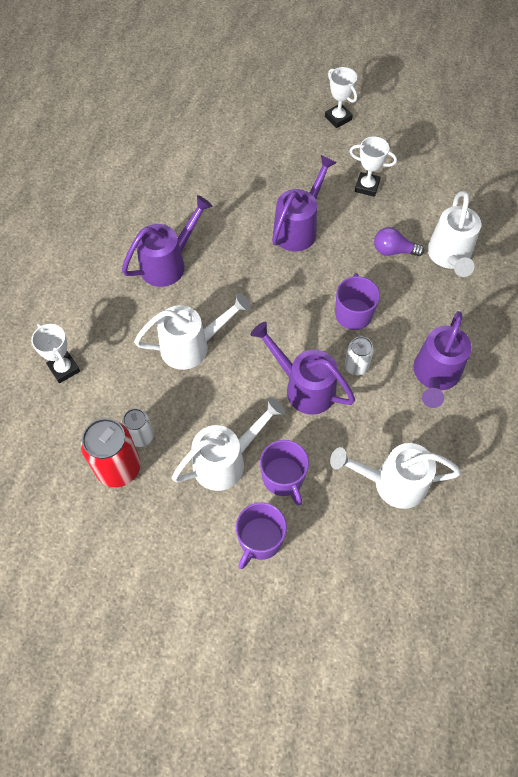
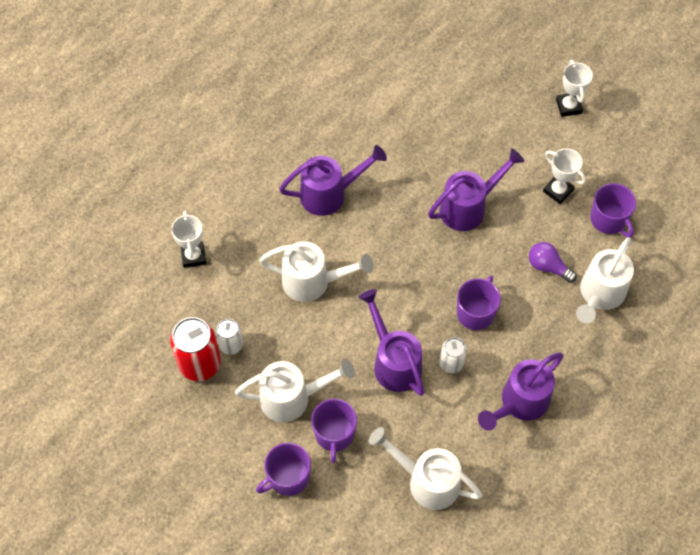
camera: 25 degrees right, 0 degrees up
none -> purple mug [590,183,636,237]

